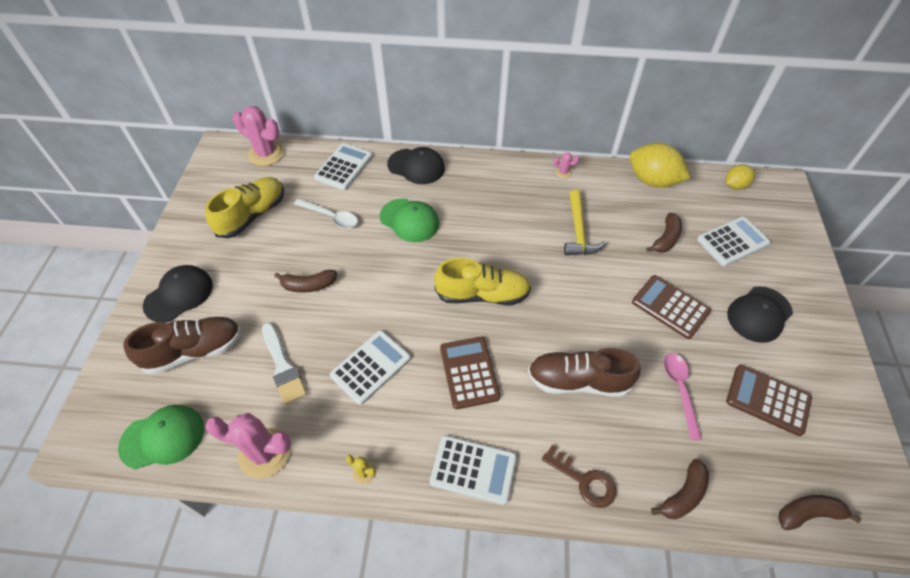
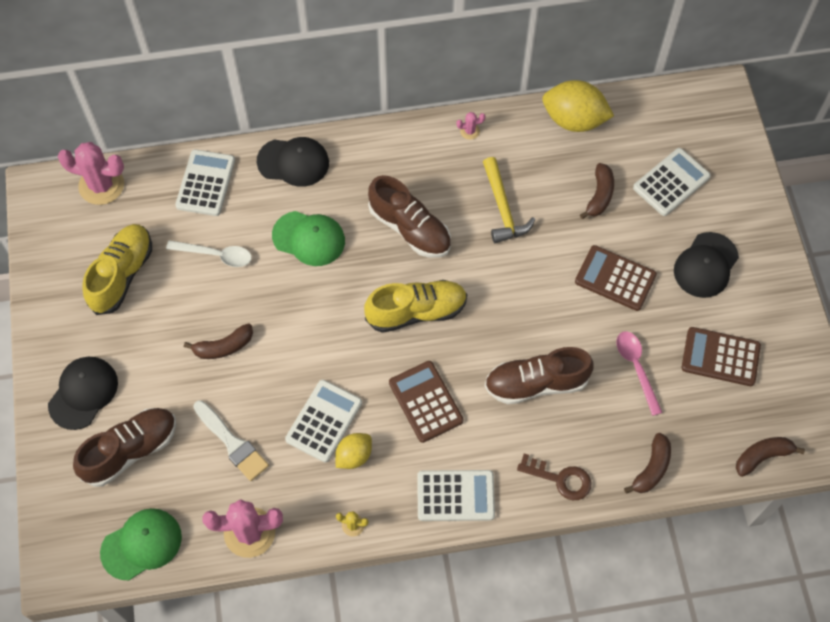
camera: 15 degrees left, 10 degrees up
yellow lemon [725,164,755,190] -> yellow lemon moved to [335,433,372,469]
none -> brown shoe [368,175,451,258]

